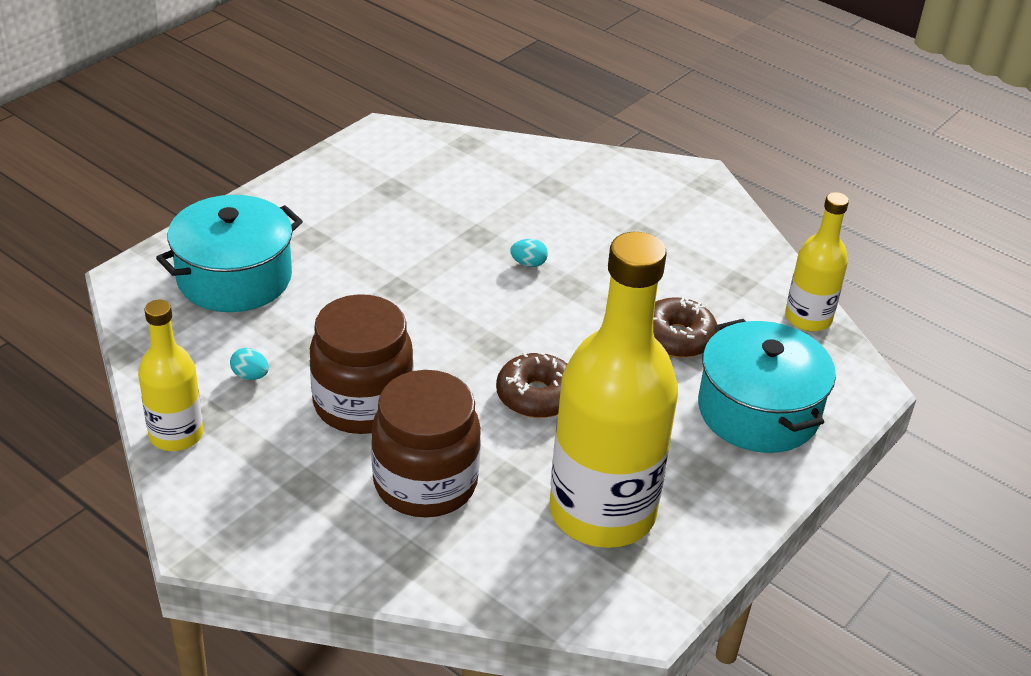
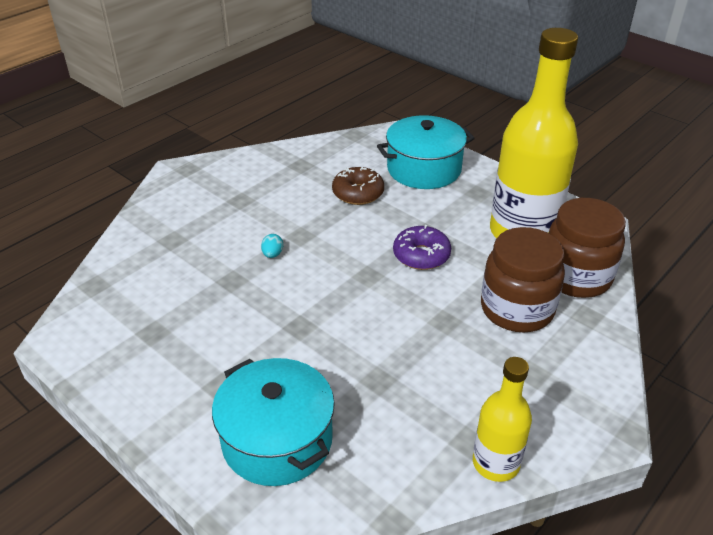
camera: 85 degrees left, 0 degrees up
turquoise egg [230,348,269,380] -> none
brown jar [310,294,413,434] -> brown jar moved to [549,198,626,298]
brown donut [496,351,567,418] -> purple donut [393,225,451,270]
yellow bottle [785,192,849,332] -> none

